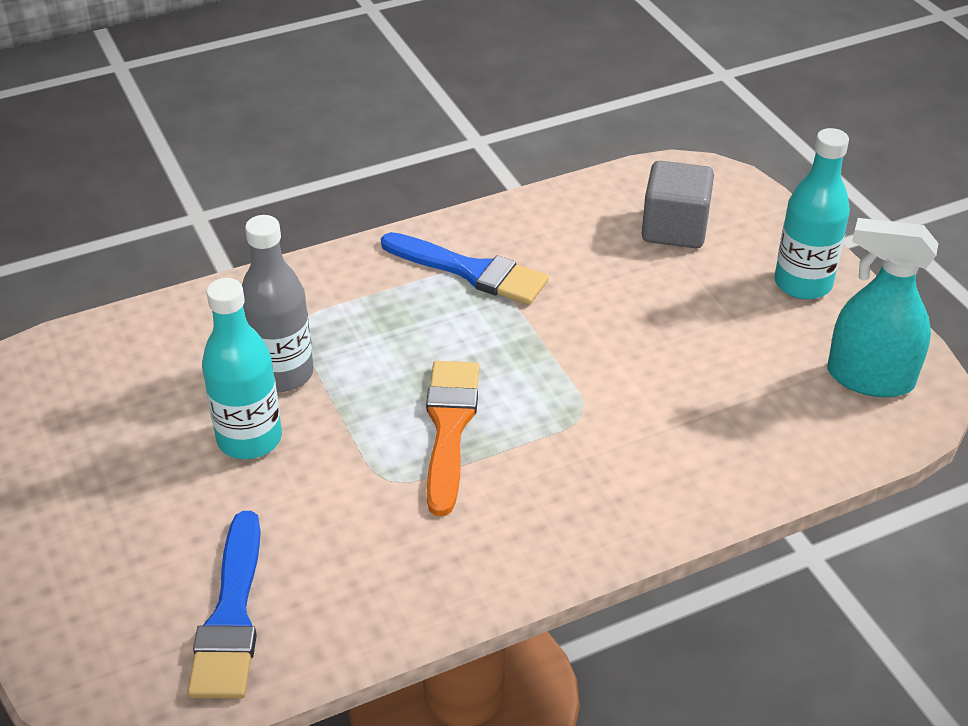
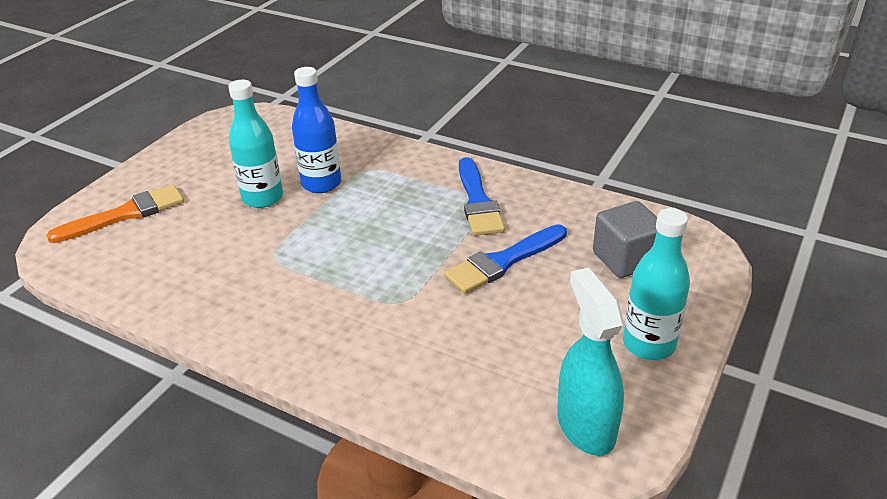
camera: 55 degrees right, 5 degrees down
blue brush [187,511,261,699] -> blue brush moved to [444,224,567,294]
grey bottle [242,215,314,392] -> blue bottle [292,67,342,193]
orange brush [426,361,479,516] -> orange brush moved to [46,185,184,243]

